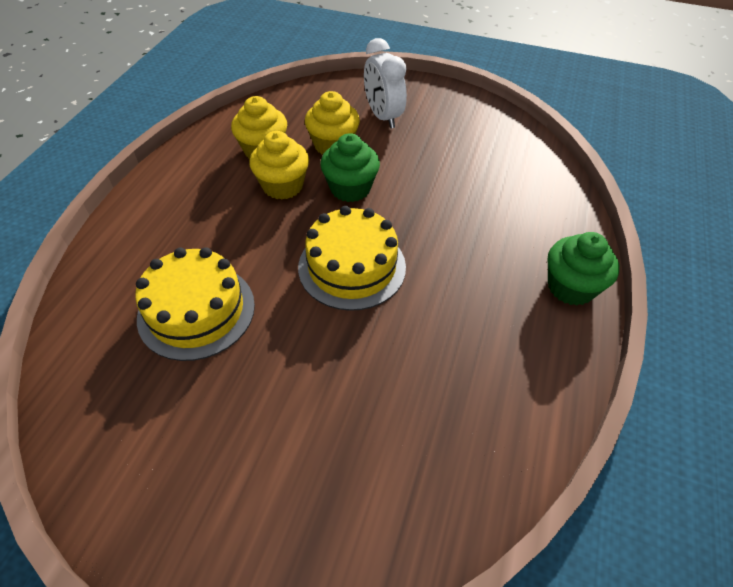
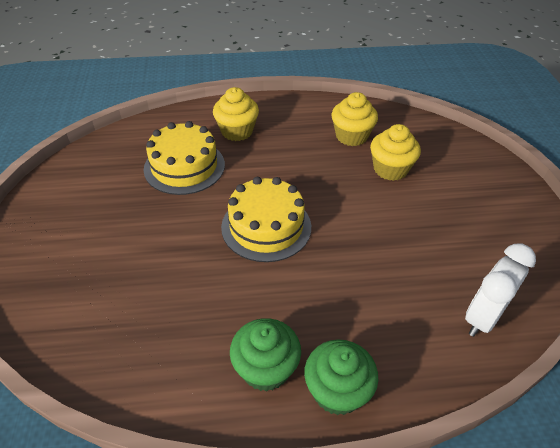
camera: 65 degrees right, 5 degrees down
yellow cupcake [249,131,309,199] -> yellow cupcake moved to [213,87,259,141]
green cupcake [320,133,380,202] -> green cupcake moved to [230,318,301,392]
white clock [364,38,407,129] -> white clock moved to [465,243,536,337]

